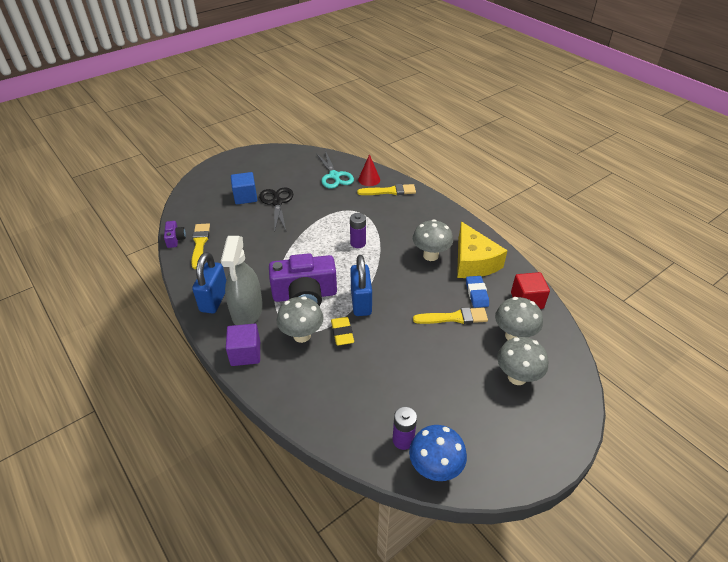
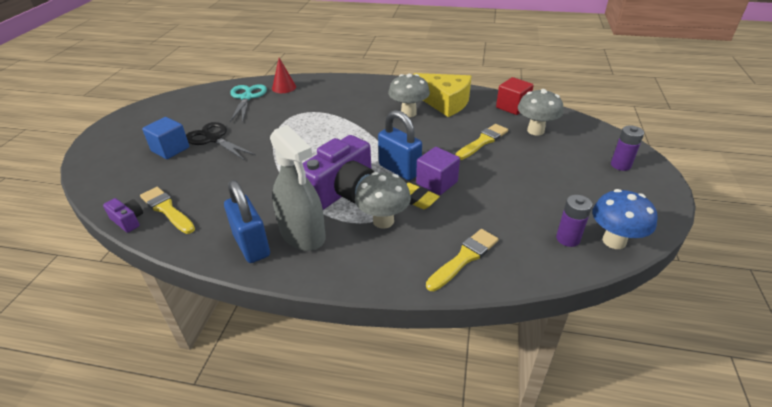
camera: 40 degrees left, 5 degrees down
purple cube [226,324,260,366] -> purple cube moved to [416,147,460,195]
turquoise scissors [316,153,354,189] -> turquoise scissors turned 120 degrees counterclockwise [230,84,267,123]
purple battery [350,213,366,248] -> purple battery moved to [611,126,644,171]
yellow brush [357,184,416,195] -> yellow brush moved to [426,229,499,291]
blue eraser [466,276,489,308] -> none
grey mushroom [497,337,548,385] -> none

